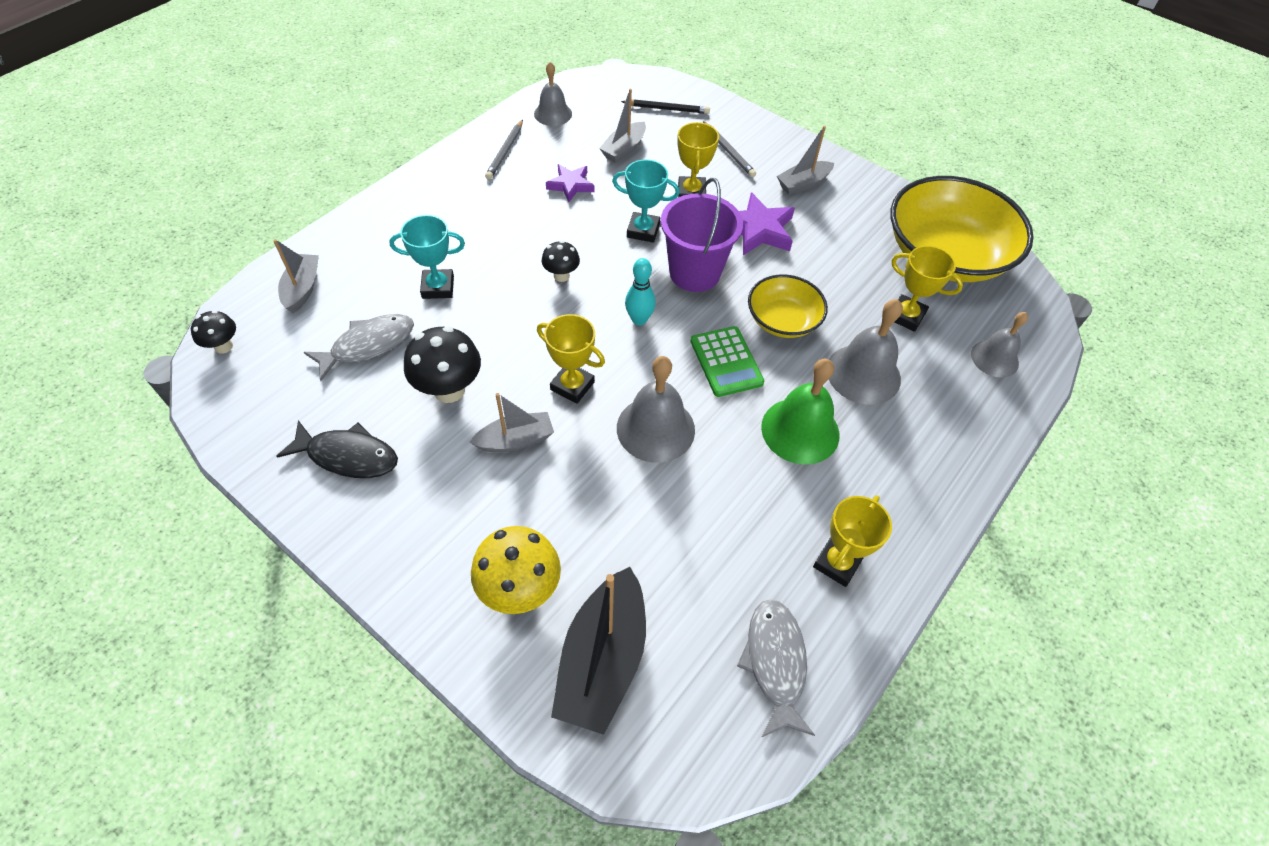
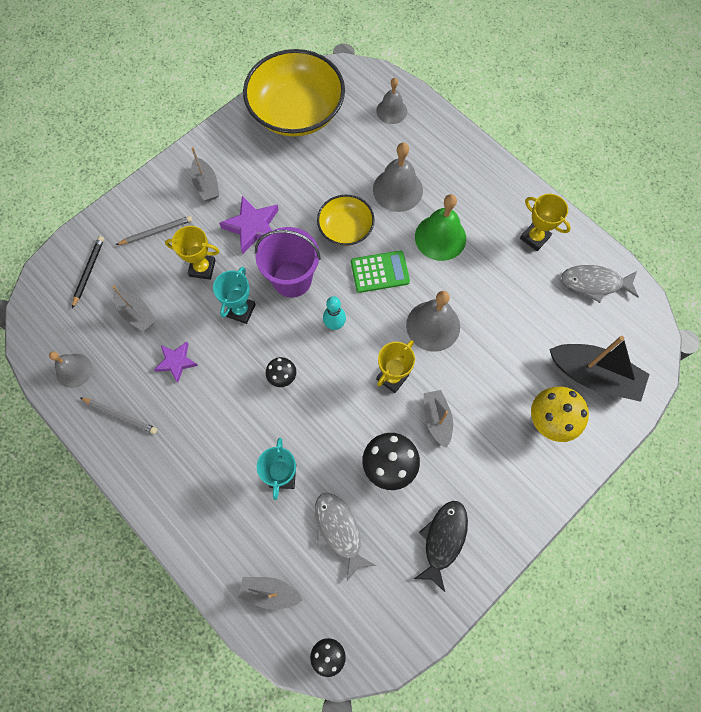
camera: 80 degrees left, 15 degrees up
yellow trophy [892,245,963,332] -> none

